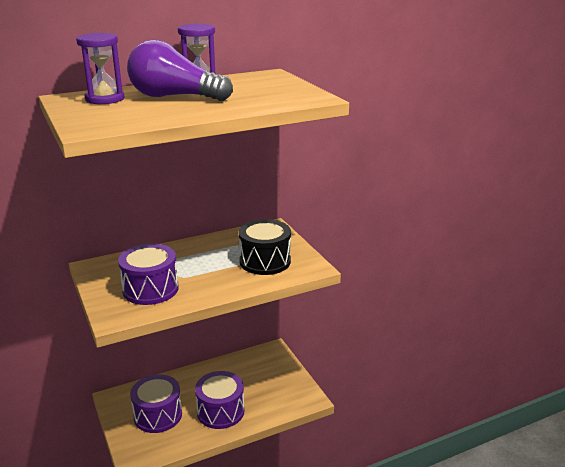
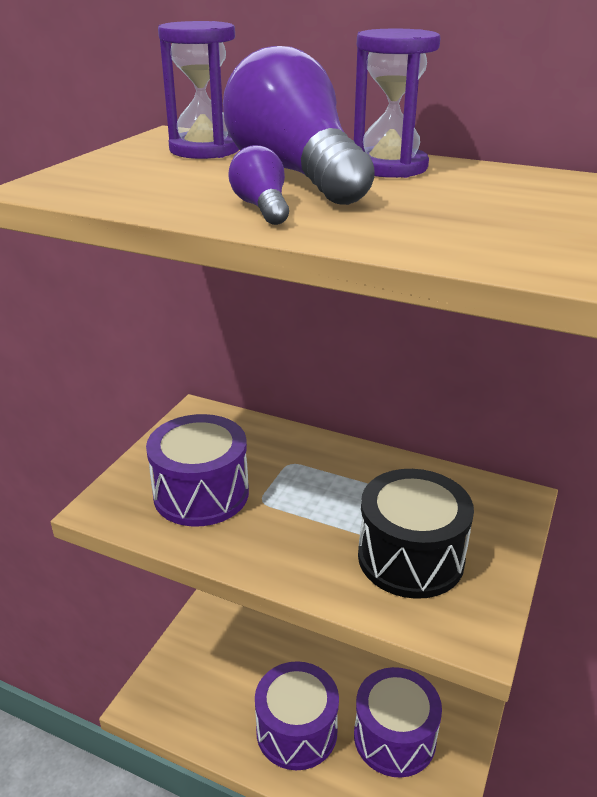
camera: 50 degrees right, 5 degrees up
purple drum [130,374,182,433] -> purple drum moved to [354,667,442,778]
none -> purple light bulb [228,145,289,225]

